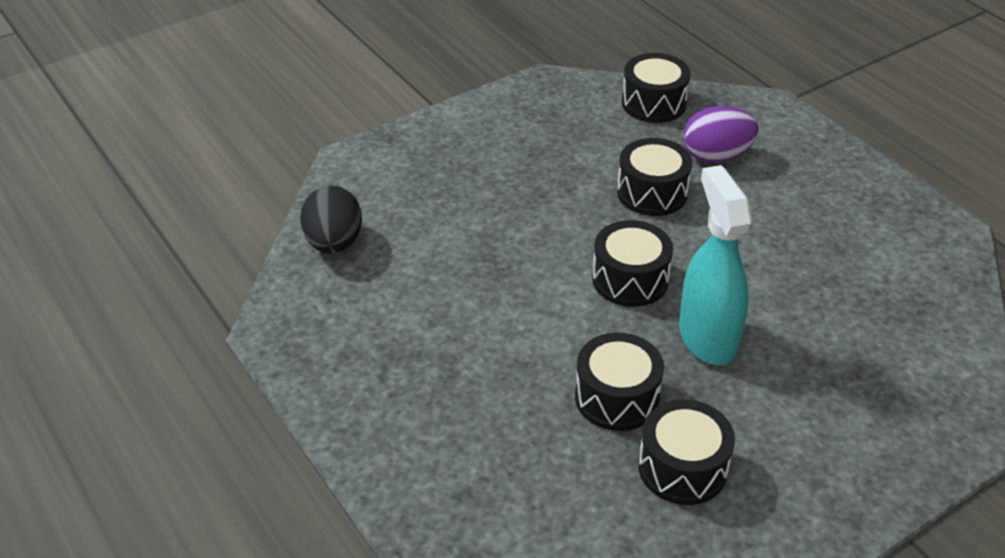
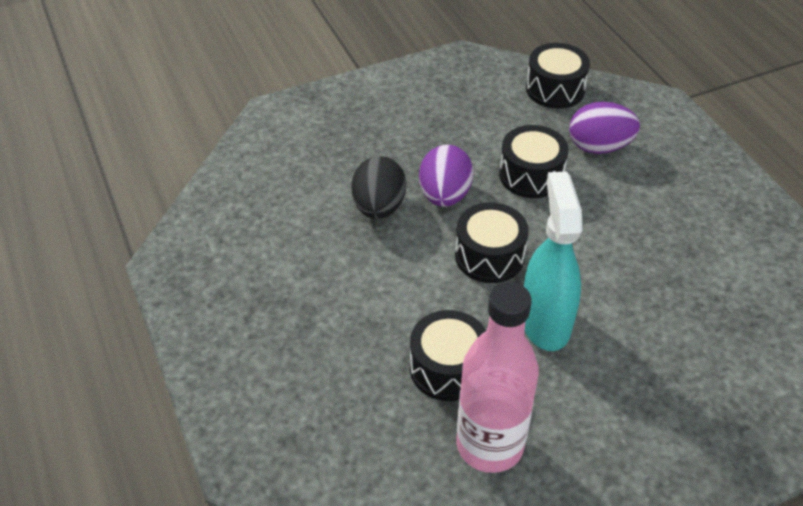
camera: 10 degrees right, 5 degrees up
black egg [300,185,362,254] -> black egg moved to [351,156,406,219]
black drum [638,399,735,505] -> pink bottle [456,282,539,473]
none -> purple egg [419,145,474,207]

